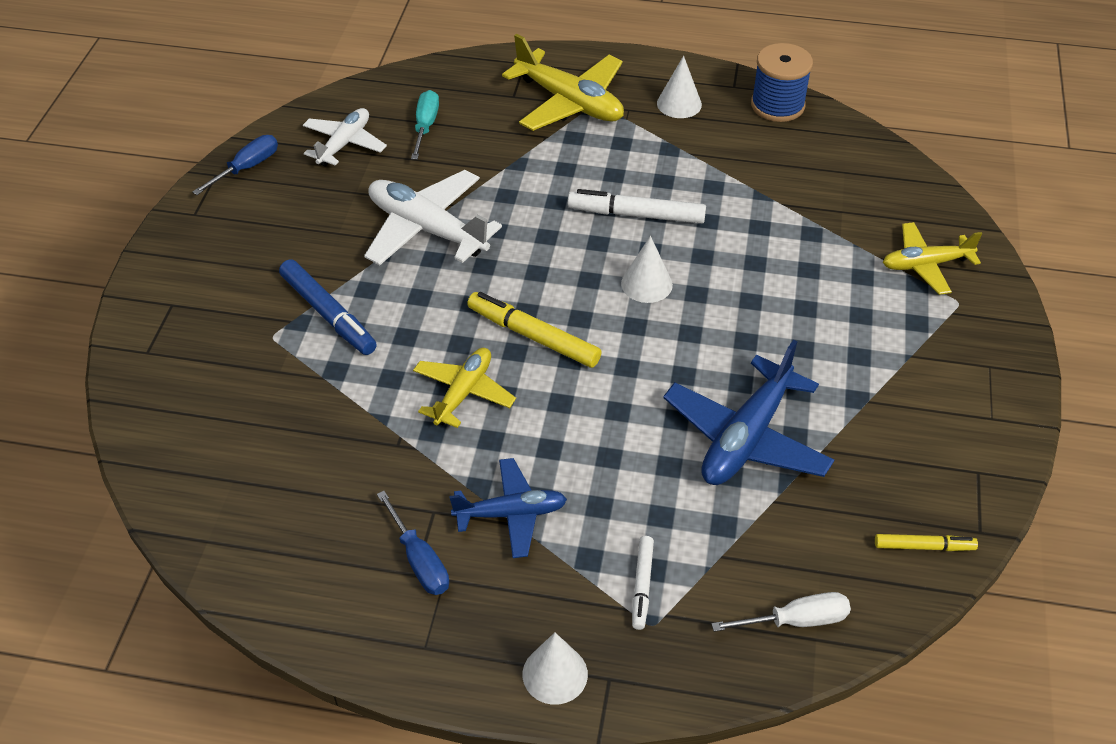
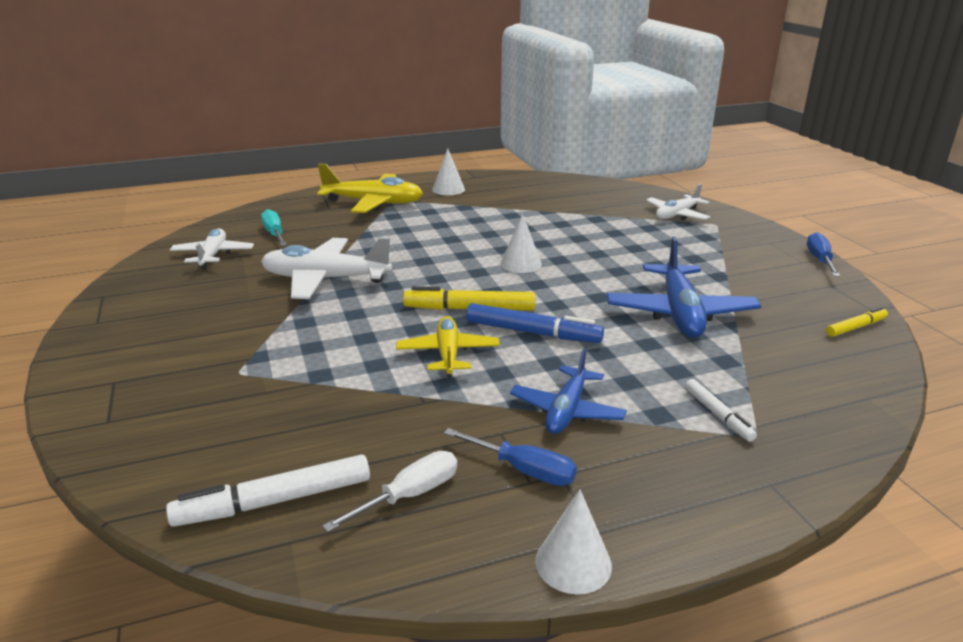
camera: 30 degrees left, 20 degrees down
blue screwdriver [192,135,278,195] -> blue screwdriver moved to [807,232,840,277]
blue marker [279,259,377,355] -> blue marker moved to [466,303,604,343]
blue plane [449,458,567,558] -> blue plane turned 150 degrees clockwise [510,348,627,434]
white cone [523,632,588,705] -> white cone moved to [535,489,612,594]
white marker [568,189,706,224] -> white marker moved to [166,454,370,527]
white screwdriver [711,592,851,632] -> white screwdriver moved to [322,451,457,532]
blue spool [751,43,813,122] -> none
yellow plane [883,222,982,295] -> white plane [646,184,710,220]

